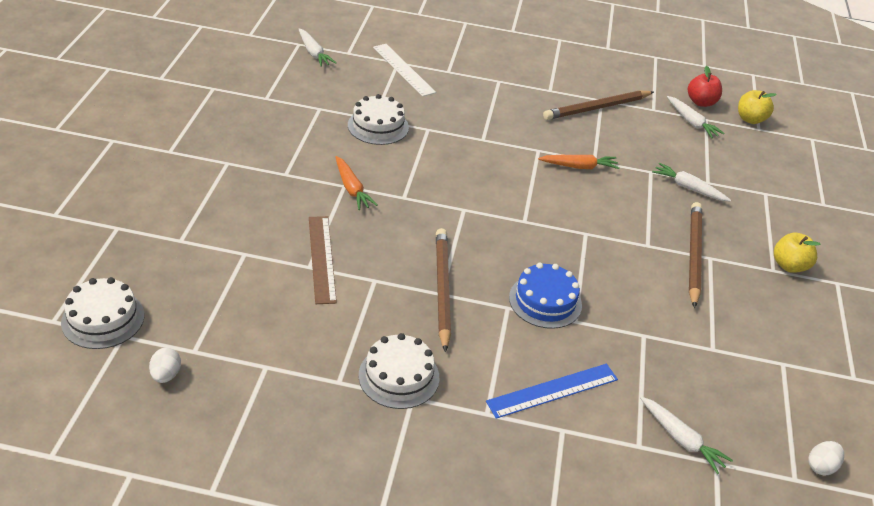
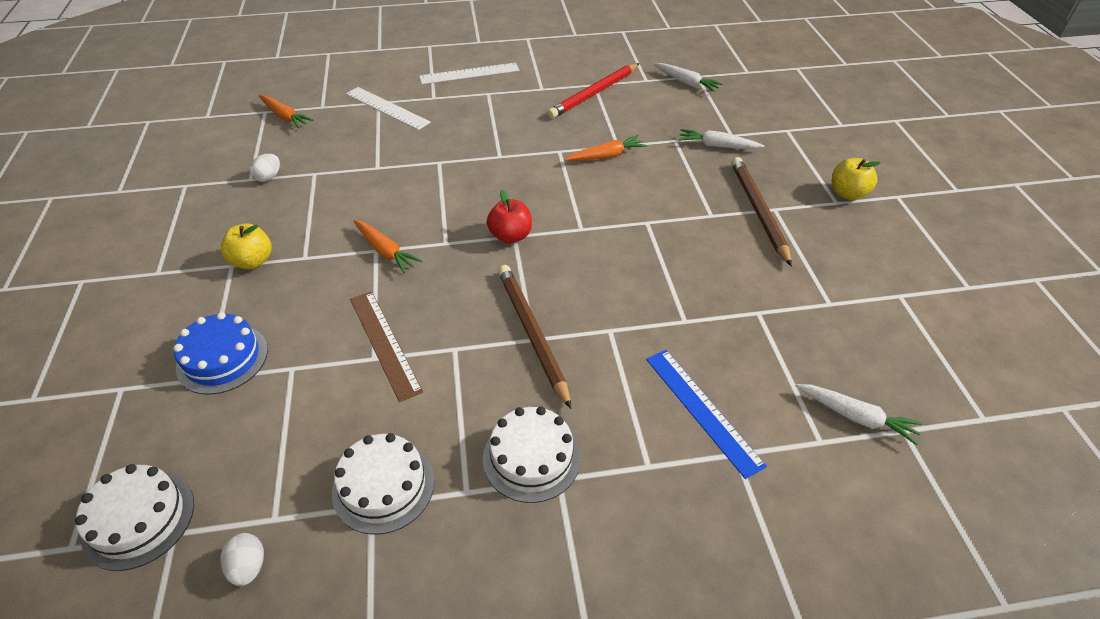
camera: 15 degrees left, 5 degrees up
white carrot [299,28,336,67] -> orange carrot [259,95,314,129]
white cake [348,94,409,145] -> white cake moved to [332,433,435,534]
blue ruler [486,364,618,419] -> blue ruler turned 75 degrees counterclockwise [646,350,767,479]
blue cake [509,263,582,329] -> blue cake moved to [173,312,268,395]
brown pencil [543,90,654,120] -> red pencil [547,63,640,119]
red apple [688,66,722,107] -> red apple moved to [487,190,532,243]
yellow apple [738,90,777,124] -> yellow apple moved to [221,223,272,269]
white egg [808,441,844,476] -> white egg moved to [249,154,280,182]
none -> white ruler [419,63,520,84]

